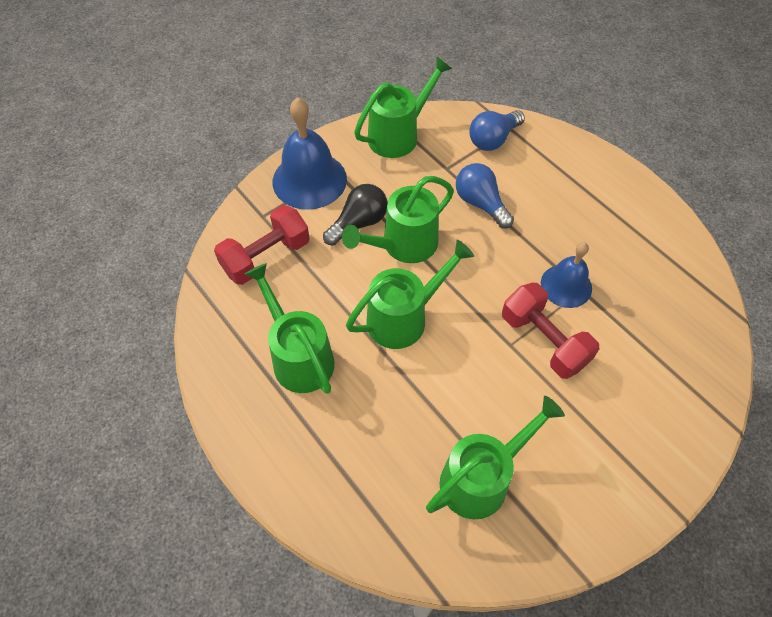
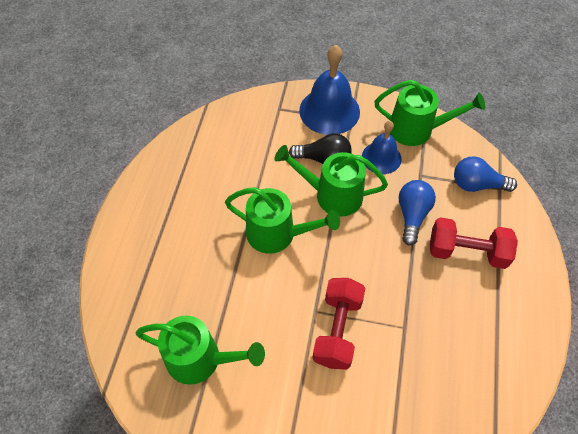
camera: 50 degrees right, 0 degrees up
red dumbbell [214,205,310,285] -> red dumbbell moved to [430,217,518,269]
green watering can [245,263,335,394] -> none
blue bell [541,242,592,308] -> blue bell moved to [362,121,402,174]

